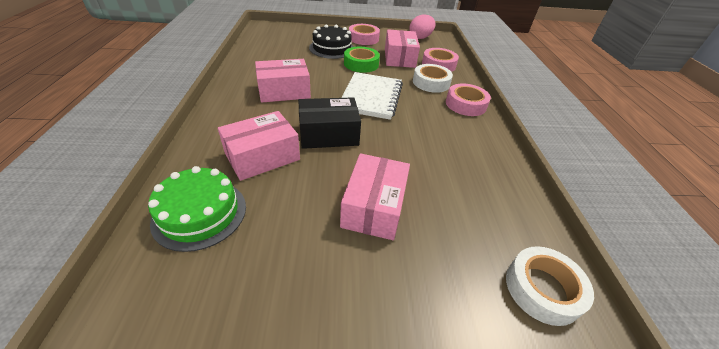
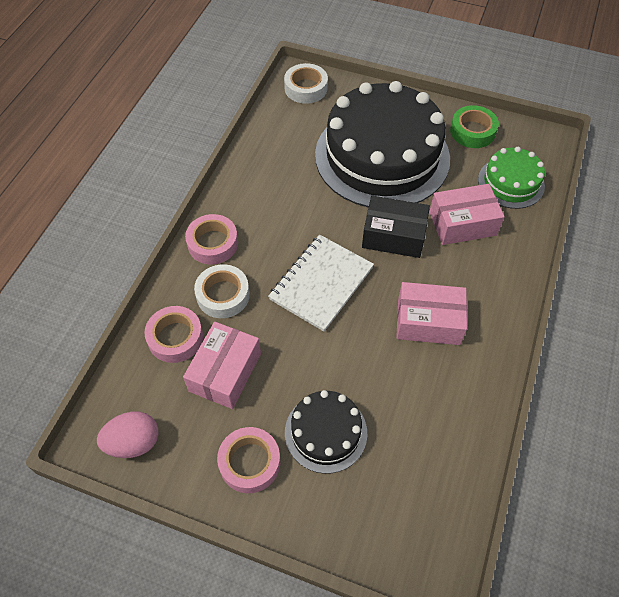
camera: 155 degrees left, 15 degrees up
pink box [340,153,410,240] -> black cake [315,81,450,208]
green tape [344,47,380,73] -> green tape moved to [450,105,499,148]

